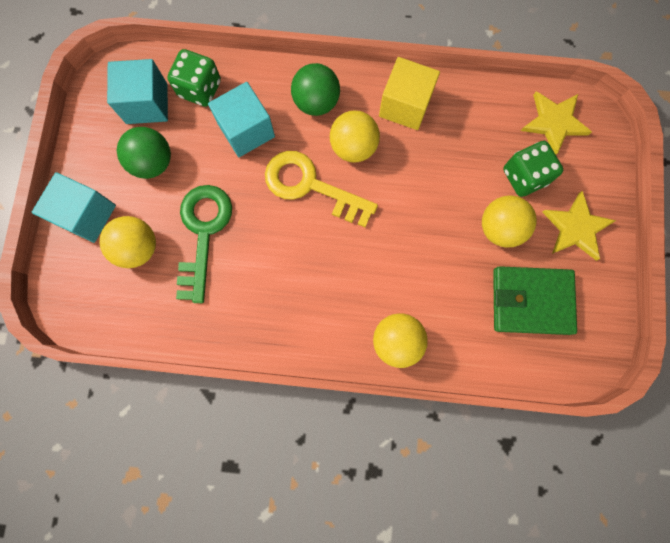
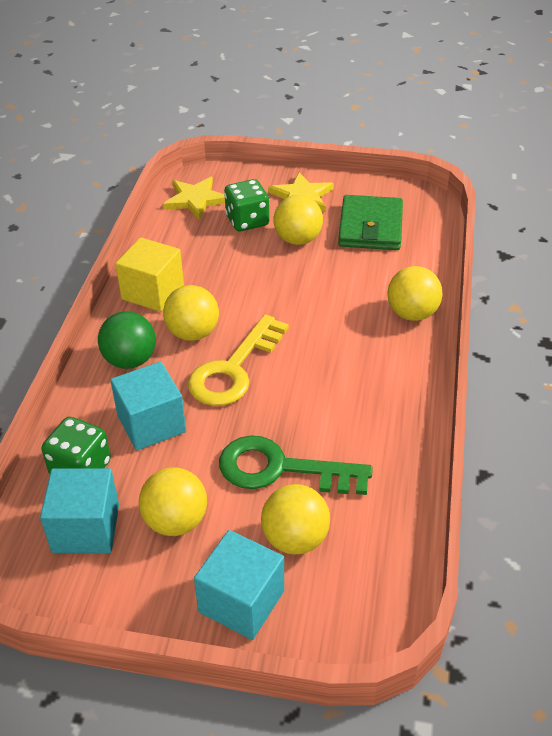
camera: 85 degrees left, 35 degrees down
green ball [117,127,171,179] -> yellow ball [139,467,207,536]

